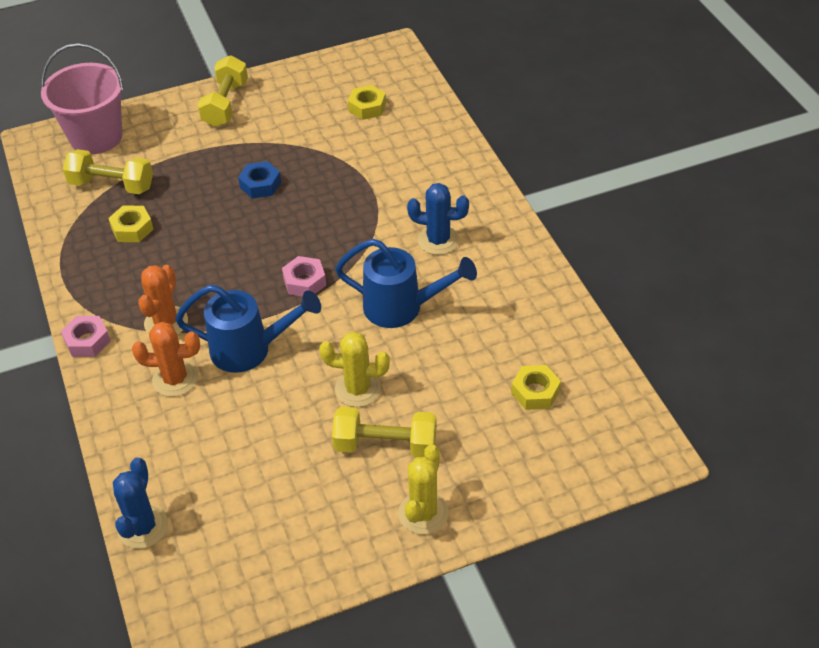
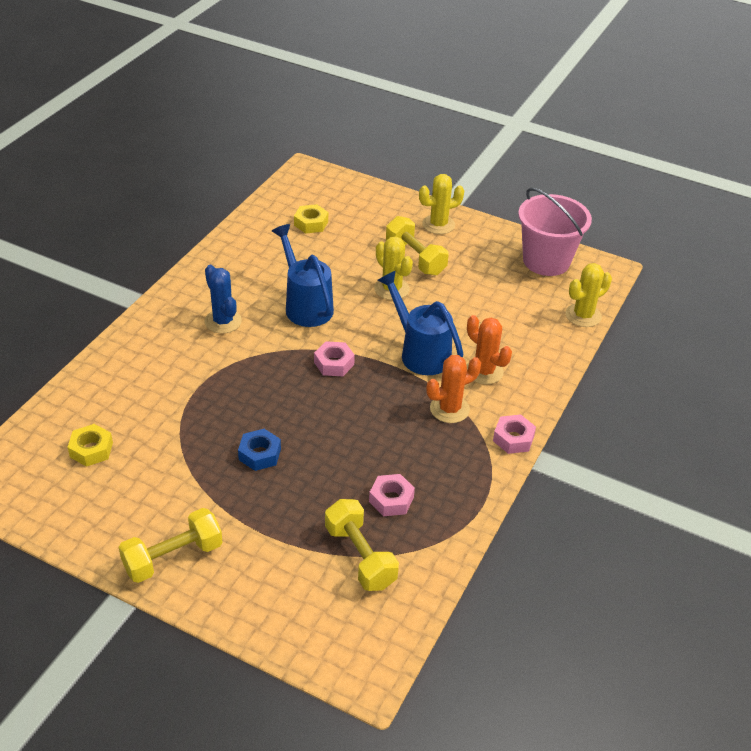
camera: 135 degrees left, 5 degrees down
pink bucket [41,43,124,154] -> pink bucket moved to [518,188,592,276]
yellow nut [108,205,153,242] -> pink nut [369,474,415,516]
blue cactus [113,458,168,549] -> yellow cactus [565,263,612,327]

